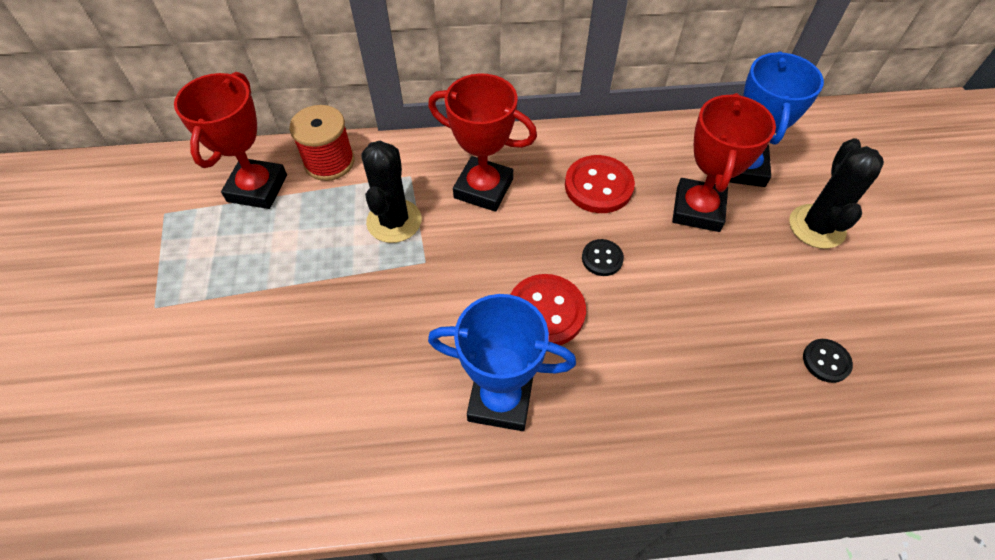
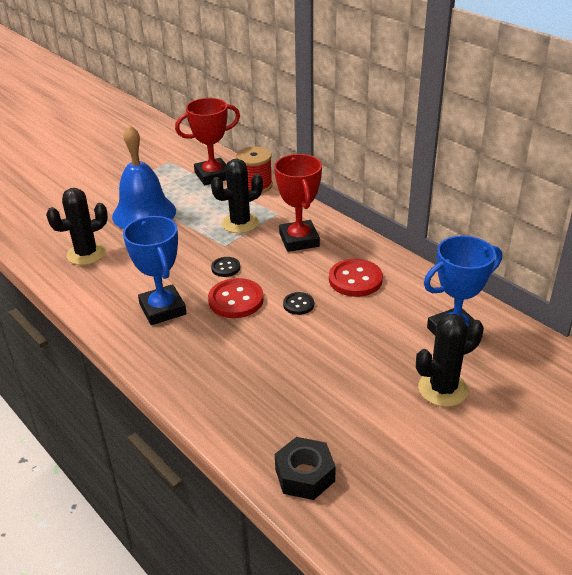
camera: 55 degrees right, 20 degrees down
red trophy [672,93,776,232] -> none
black button [803,339,853,383] -> black button moved to [211,257,240,277]
none -> black cactus [46,188,108,265]
none -> blue bell [112,125,176,229]
none -> black nut [275,437,336,500]

